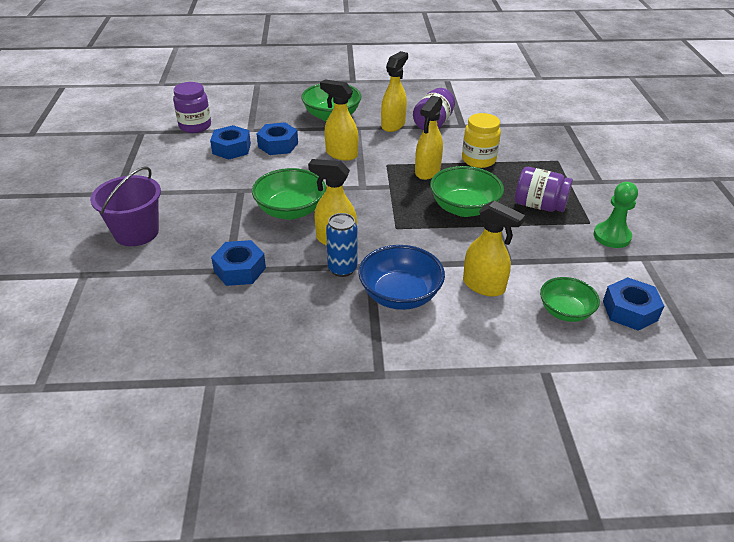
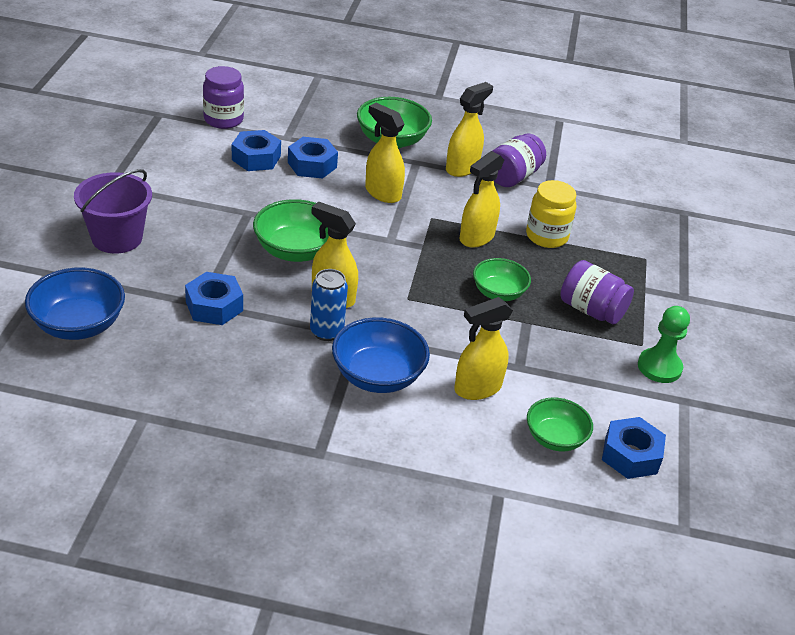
camera: 10 degrees right, 0 degrees up
green bowl [430,166,504,217] -> green bowl [473,258,531,301], size x0.66
yellow spray bottle [463,201,525,296] -> yellow spray bottle turned 105 degrees clockwise [454,297,513,400]
none -> blue bowl [25,267,125,340]

